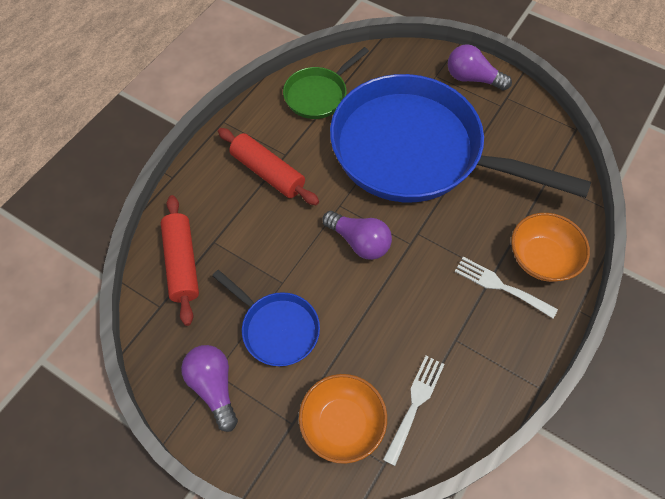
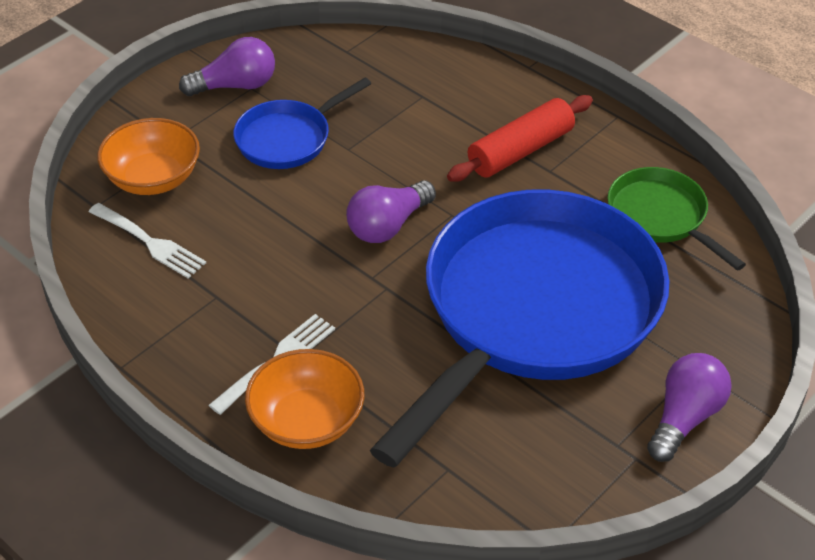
camera: 100 degrees right, 15 degrees down
red rolling pin [161,195,199,326] -> none

